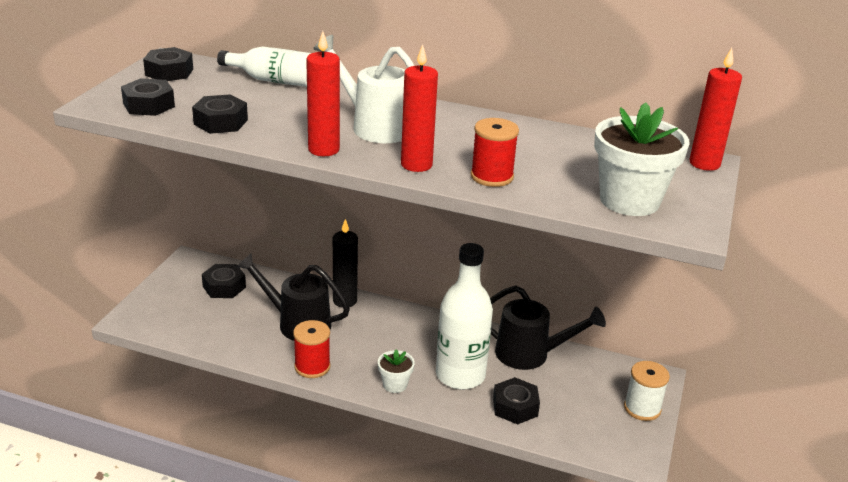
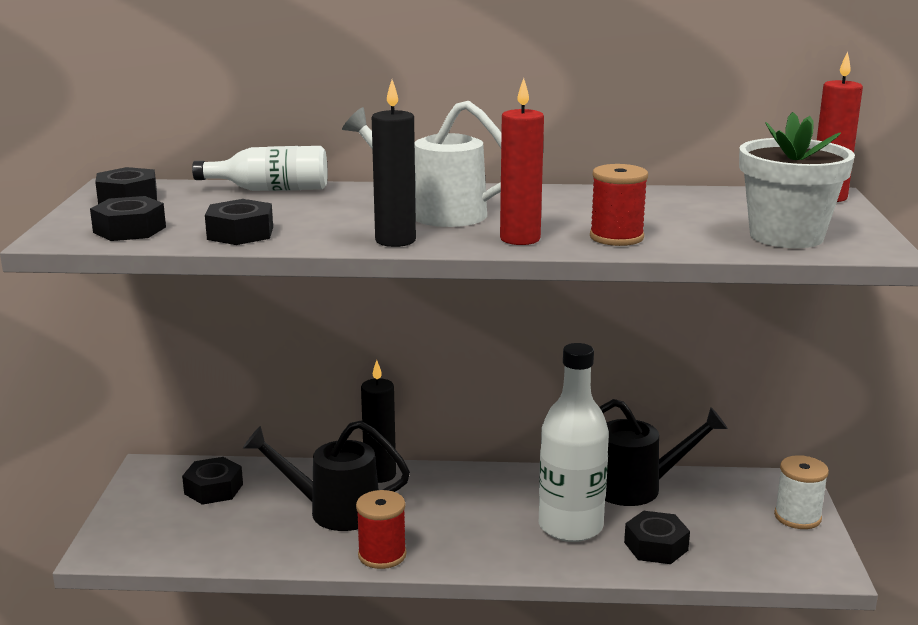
camera: 15 degrees left, 10 degrees down
red candle [306,31,340,156] -> black candle [372,80,416,247]
white flower pot [378,349,415,393] -> none

